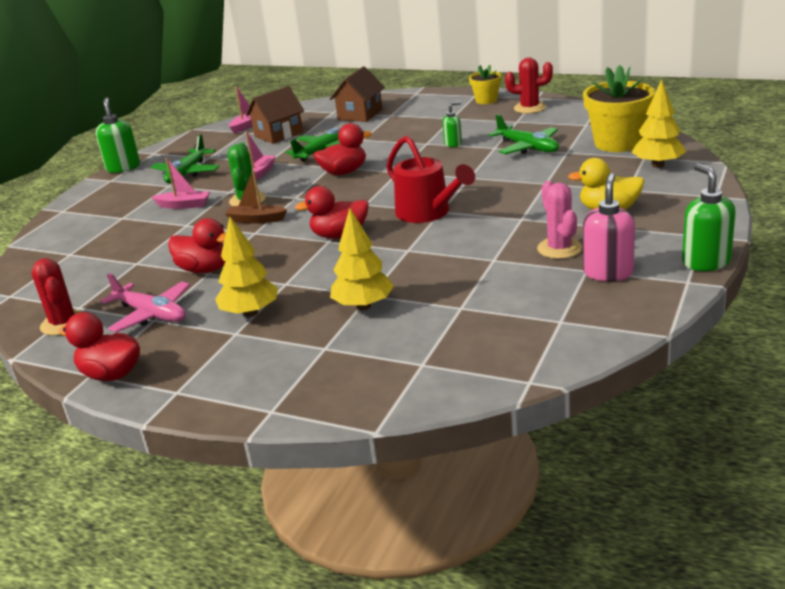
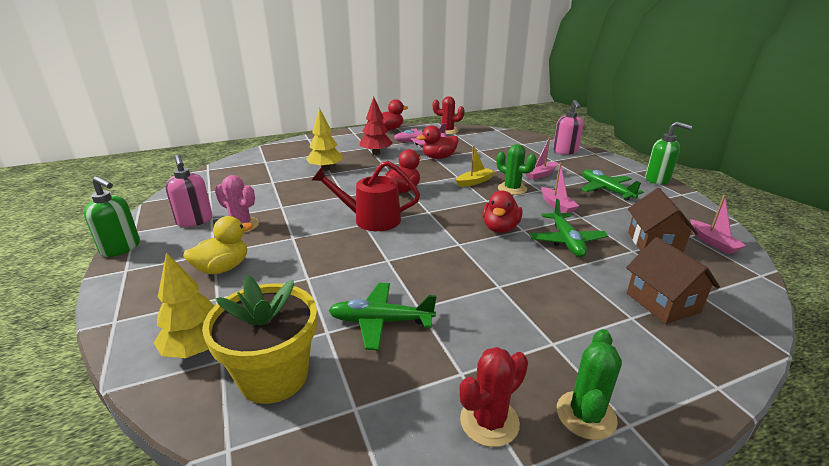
camera: 130 degrees right, 0 degrees up
yellow tree [215,217,278,317] -> red tree [360,97,393,155]
brown boat [225,170,287,224] -> yellow boat [456,145,495,187]
green soap dispenser [442,102,462,147] -> none
yellow flower pot [469,65,501,104] -> green cactus [557,329,622,440]
none -> pink soap dispenser [553,100,584,155]

